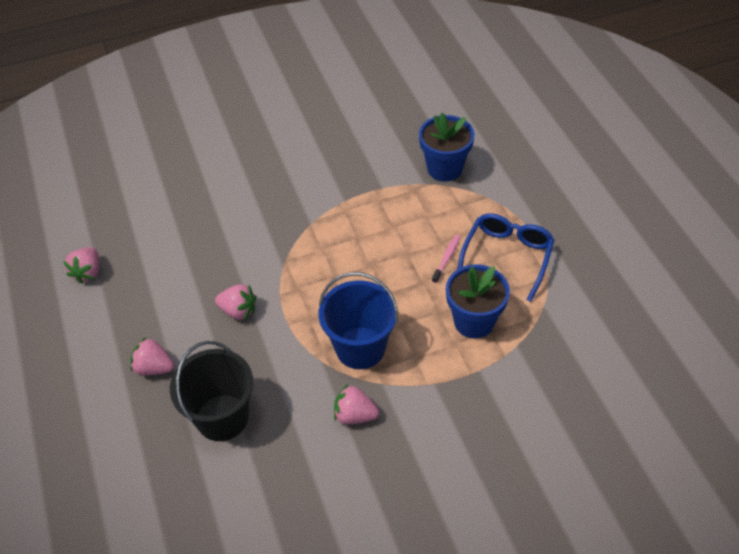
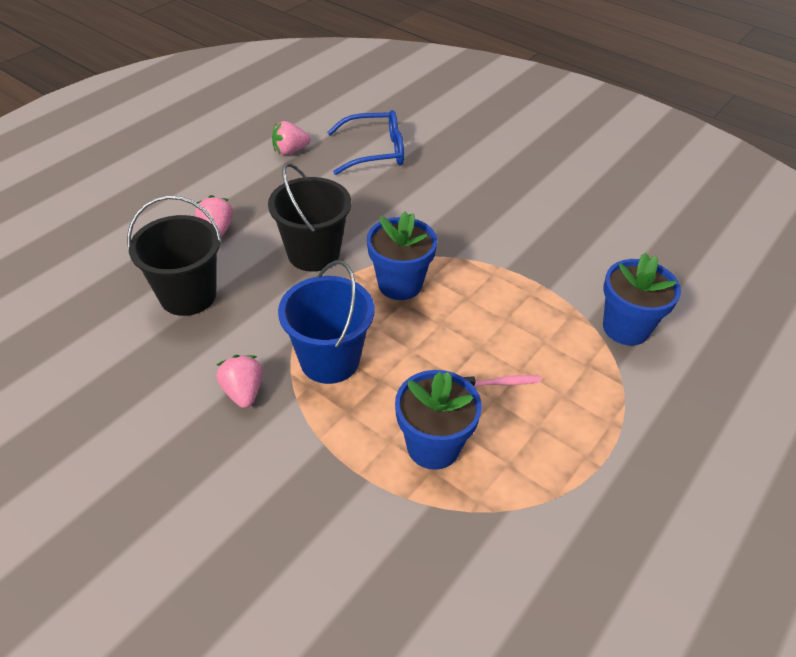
camera: 55 degrees right, 5 degrees down
pink strawberry [215,284,256,320] -> black bucket [268,163,351,272]
blue glasses [458,213,554,302] -> blue glasses moved to [327,110,404,175]
none -> blue flower pot [367,212,437,300]

